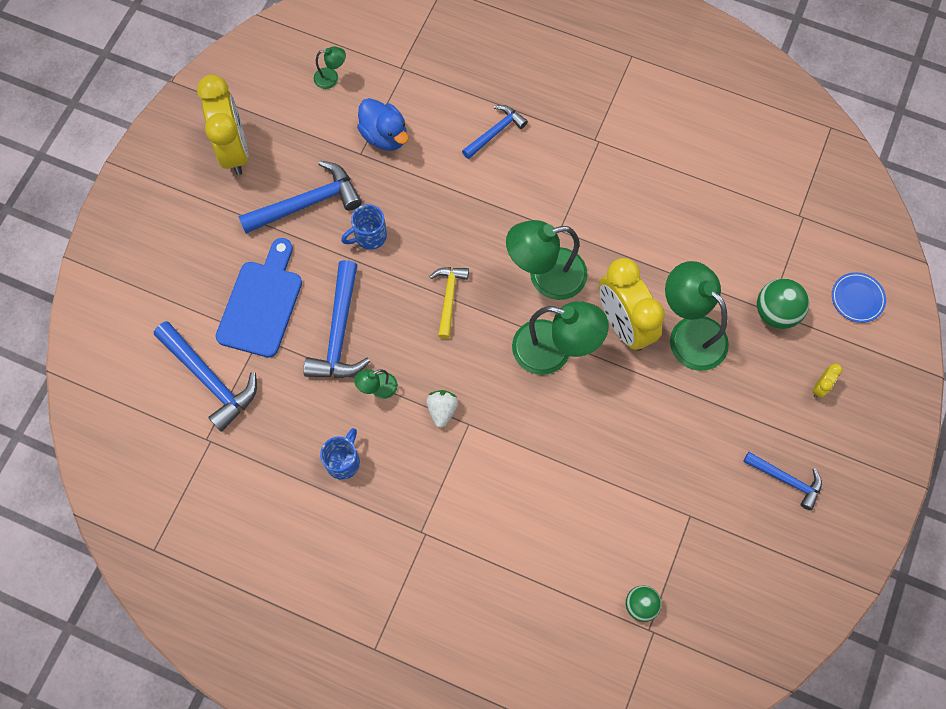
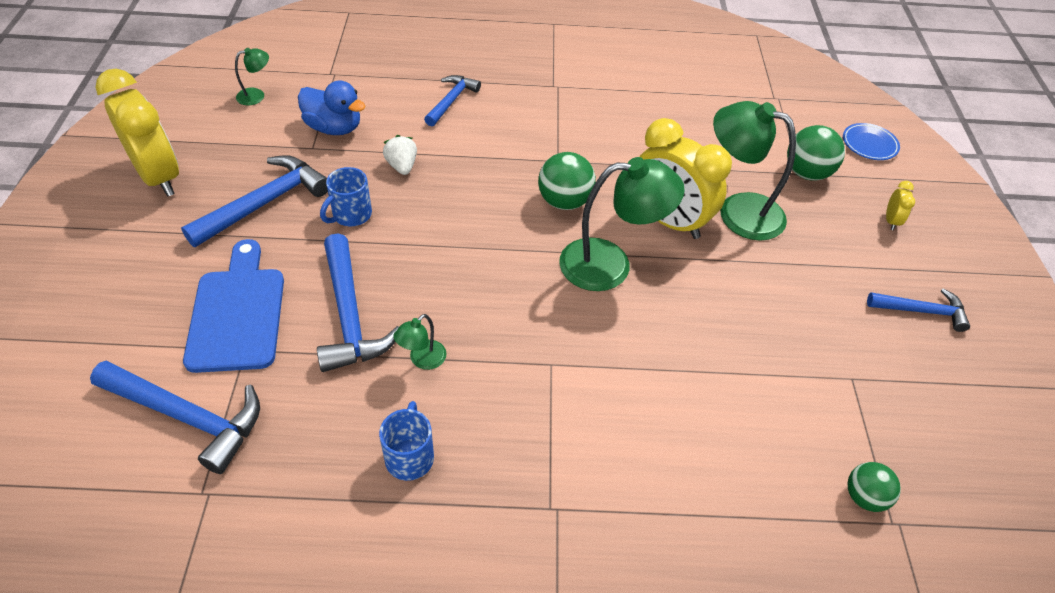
camera: 25 degrees left, 20 degrees down
white strawberry [426,390,458,428] -> white strawberry moved to [383,135,417,175]
yellow hammer [430,267,469,339] -> none
green lamp [506,220,588,300] -> green ball [538,152,596,210]

